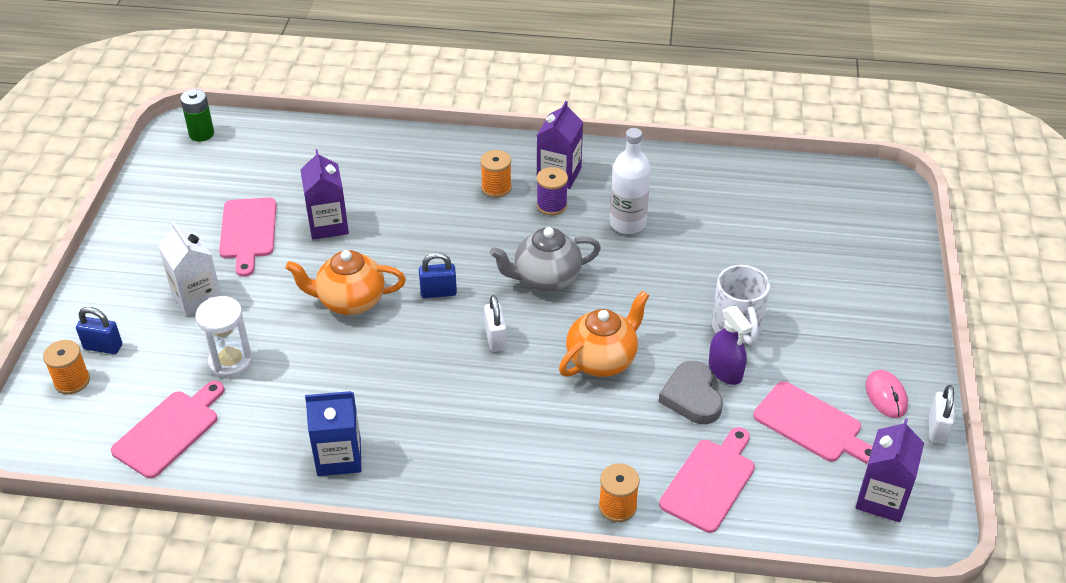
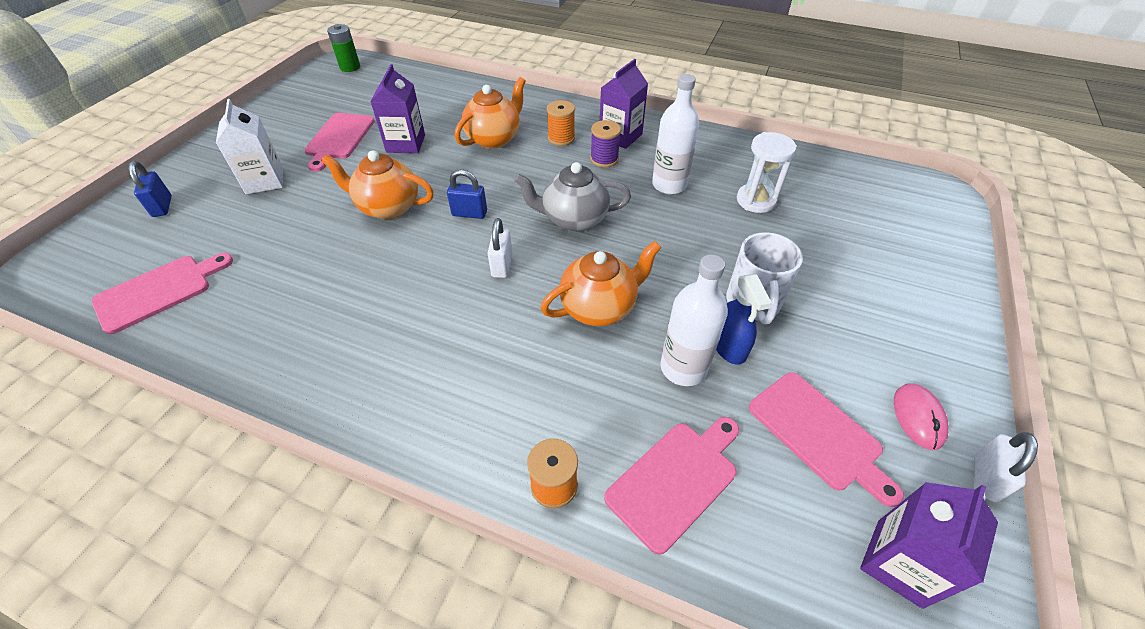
camera: 15 degrees right, 5 degrees up
orange spool [43,340,90,394] -> none
blue padlock [76,307,122,354] -> blue padlock turned 45 degrees clockwise [128,161,172,217]
white hourglass [195,296,253,379] -> white hourglass moved to [737,132,797,213]
blue carton [305,391,361,476] -> none
grey heart [659,361,723,424] -> white bottle [661,254,728,386]
purple spray bottle [709,306,753,385] -> blue spray bottle [716,274,772,365]
none -> orange teapot [454,77,526,149]

